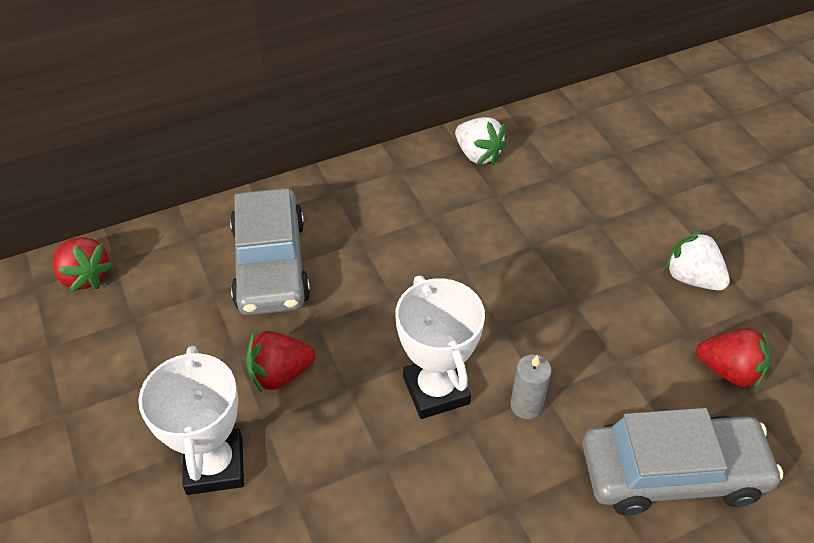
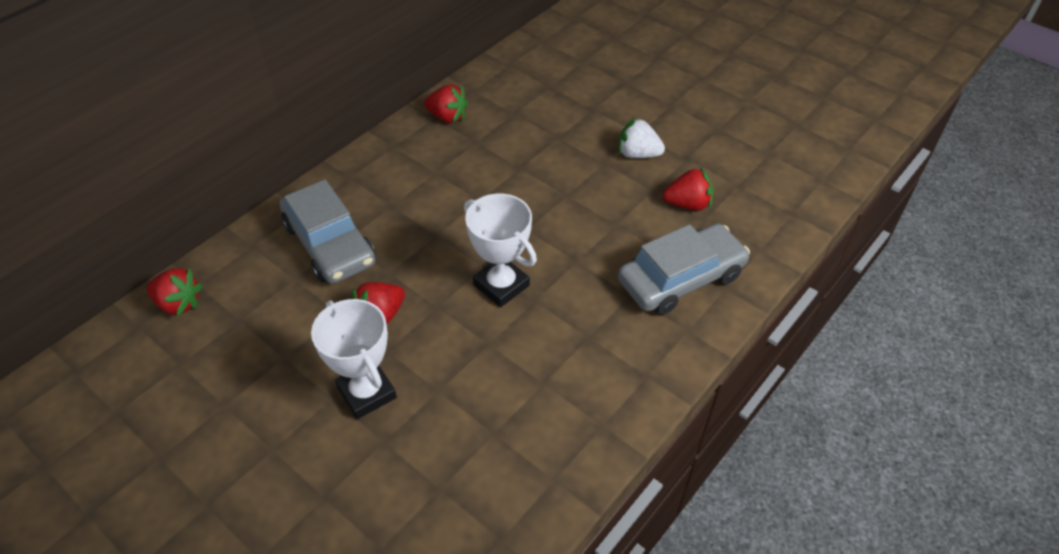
camera: 25 degrees left, 0 degrees up
white strawberry [455,117,507,165] -> red strawberry [424,84,468,123]
grey candle [510,354,552,419] -> none

